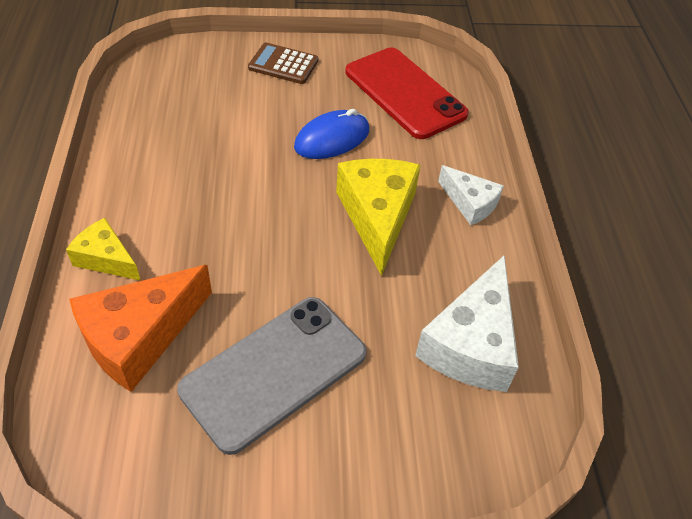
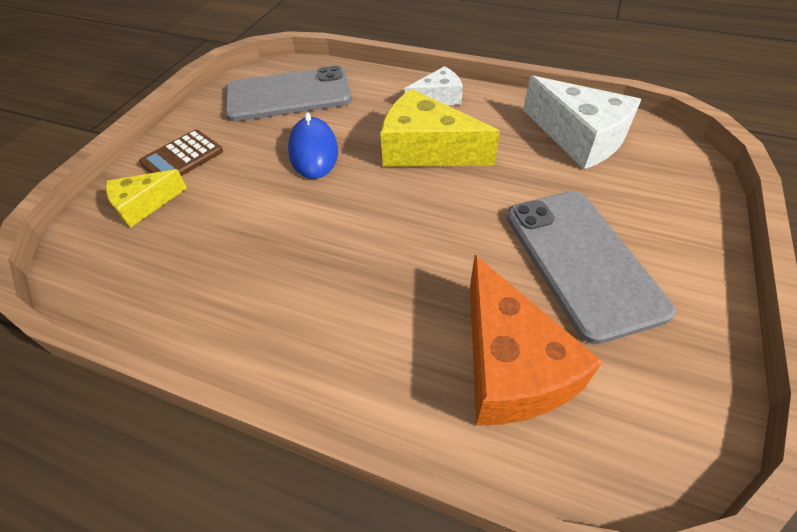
camera: 60 degrees left, 0 degrees up
yellow cheese [66,218,141,281] -> yellow cheese moved to [106,169,187,228]
red phone [345,48,469,139] -> grey phone [225,66,352,122]

